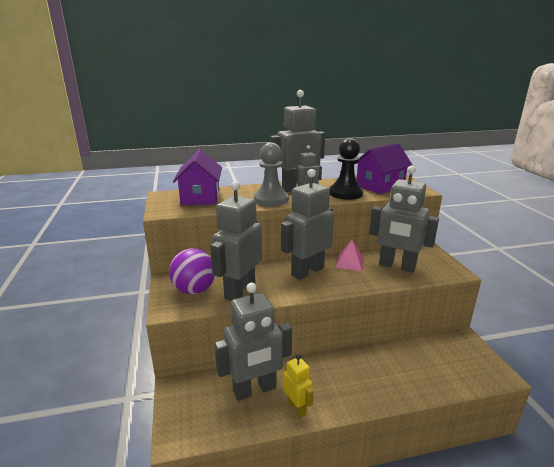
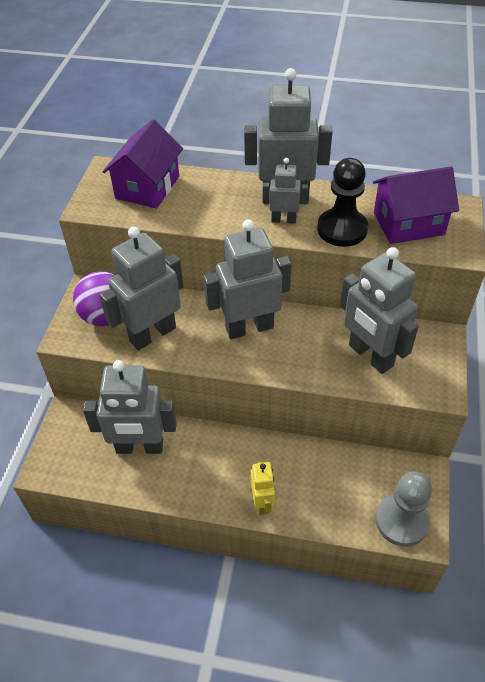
camera: 25 degrees right, 25 degrees up
grey pawn [254,142,289,206] -> grey pawn moved to [375,472,432,547]
yellow robot [283,354,314,417] -> yellow robot moved to [251,461,275,515]
pink pyramid [335,240,364,271] -> none

